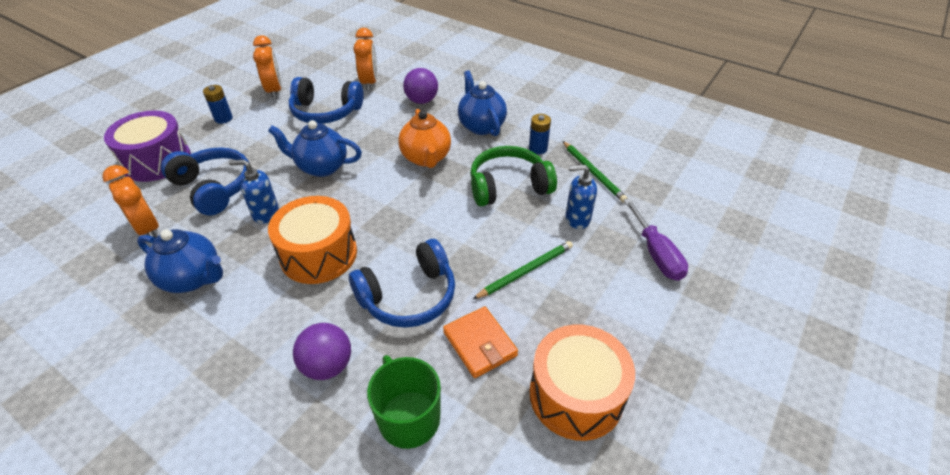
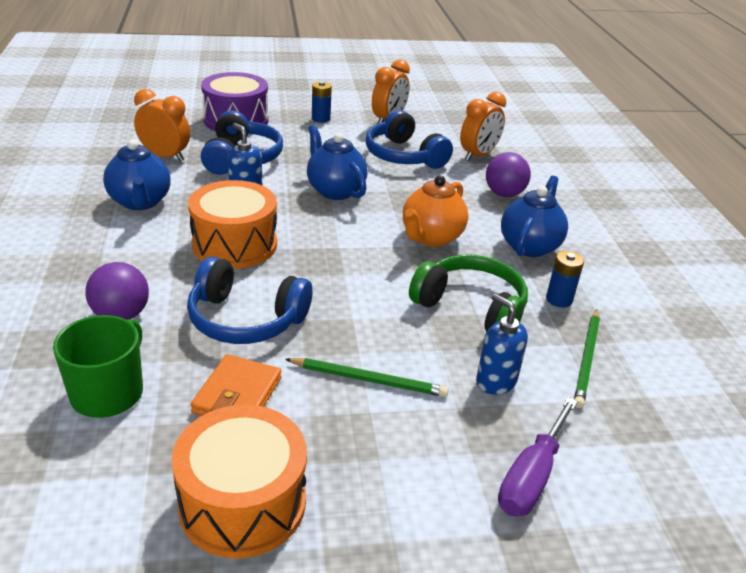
camera: 45 degrees right, 10 degrees down
orange clock [102,165,159,238] -> orange clock turned 105 degrees clockwise [134,89,190,162]

